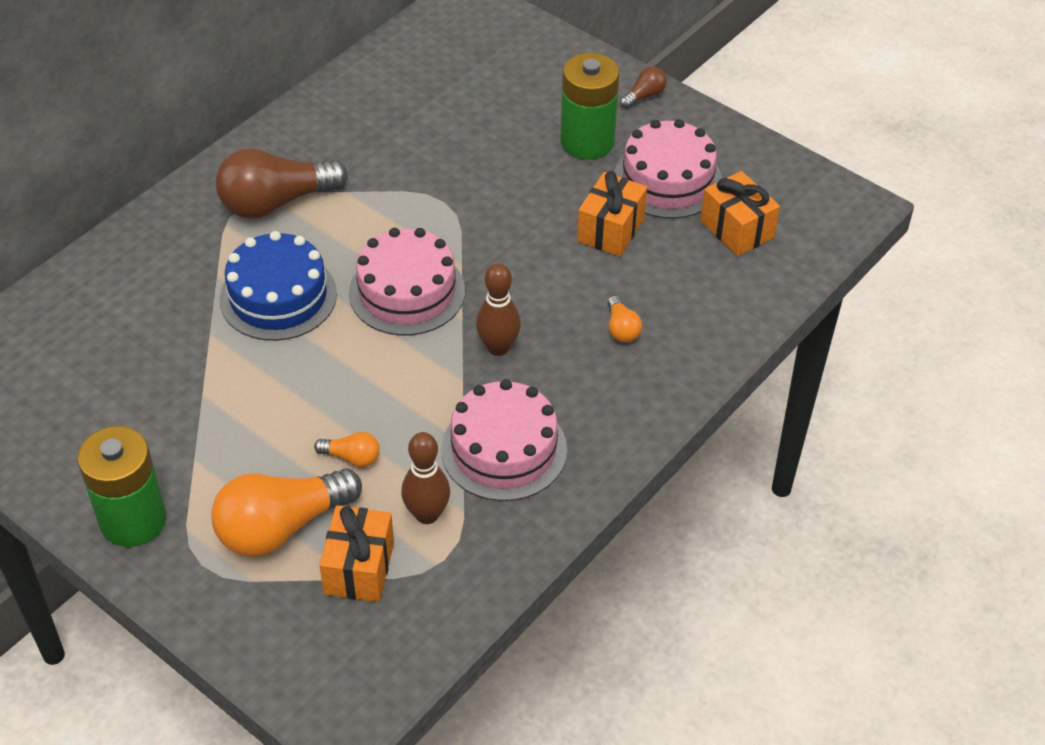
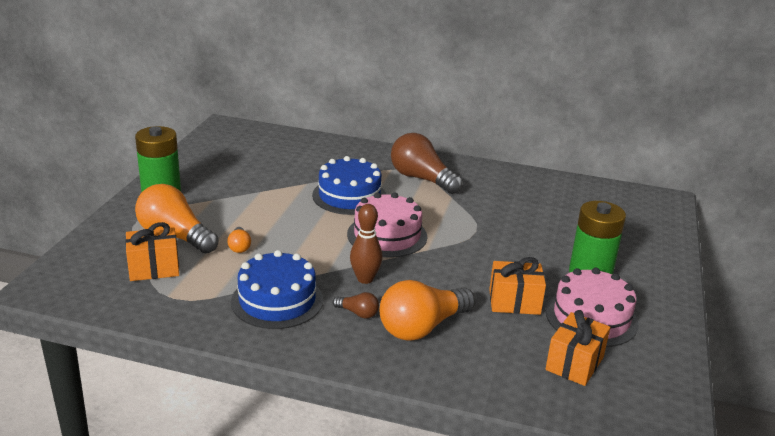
camera: 65 degrees right, 20 degrees down
brown bowling pin [401,432,450,524] -> none
pink cake [441,379,567,501] -> blue cake [231,250,323,329]
orange light bulb [608,295,642,342] -> orange light bulb [380,280,475,341], size x2.22
brown light bulb [620,66,667,109] -> brown light bulb moved to [333,292,379,318]

